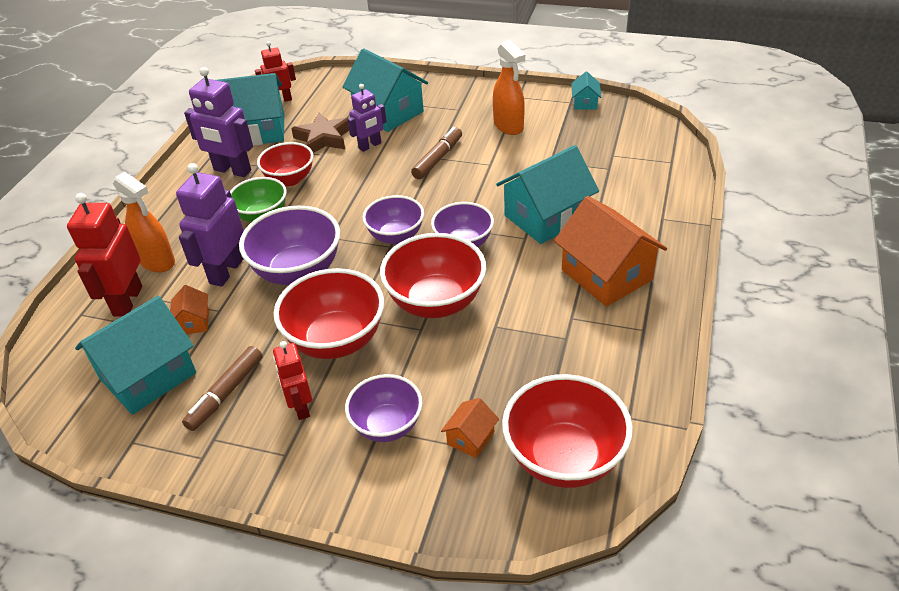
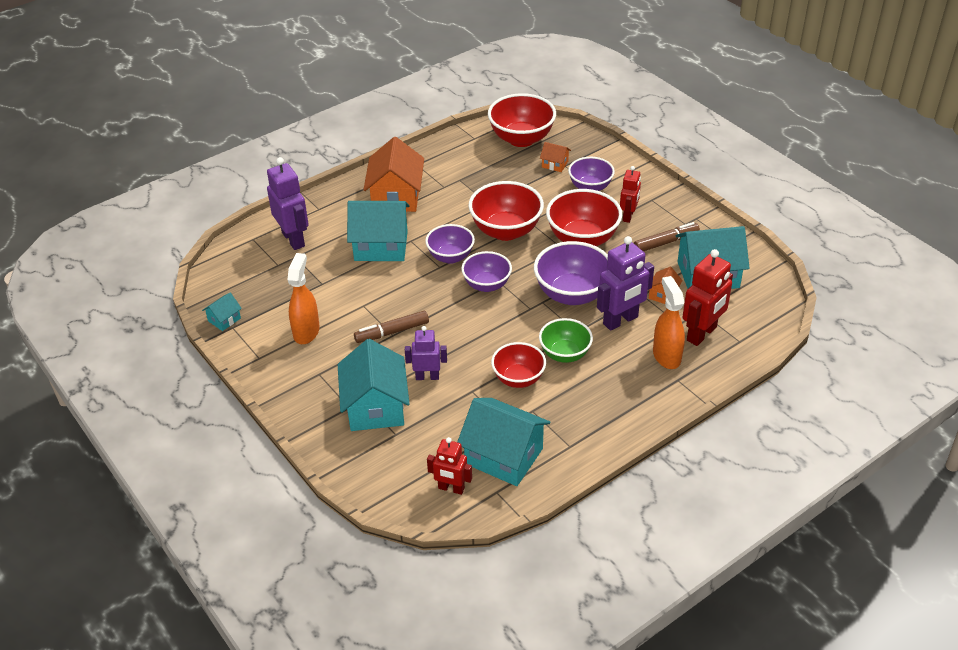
camera: 145 degrees left, 0 degrees up
purple robot [184,67,253,177] -> purple robot moved to [267,157,309,250]
brown star [291,112,349,153] -> none
orange house [441,398,499,458] -> orange house turned 45 degrees clockwise [540,142,571,172]

